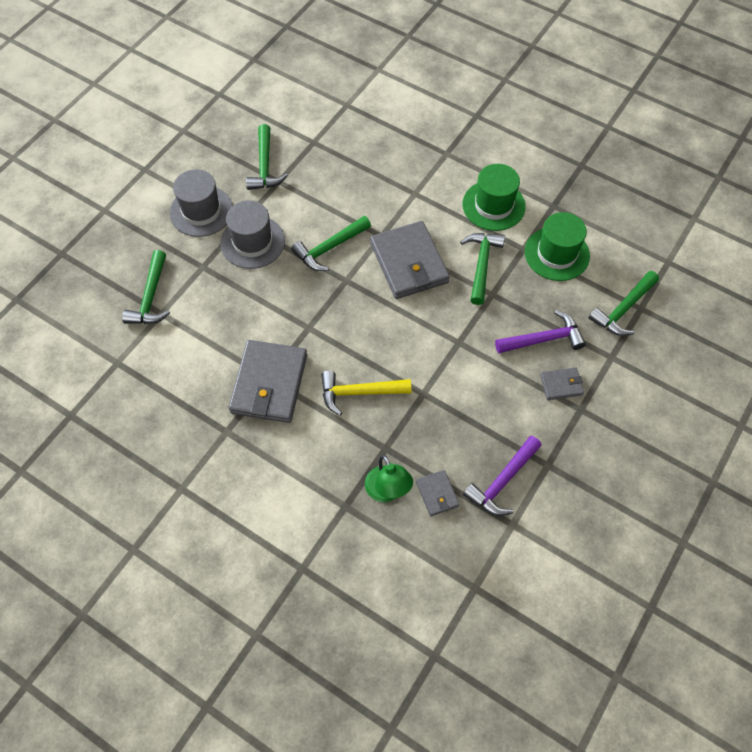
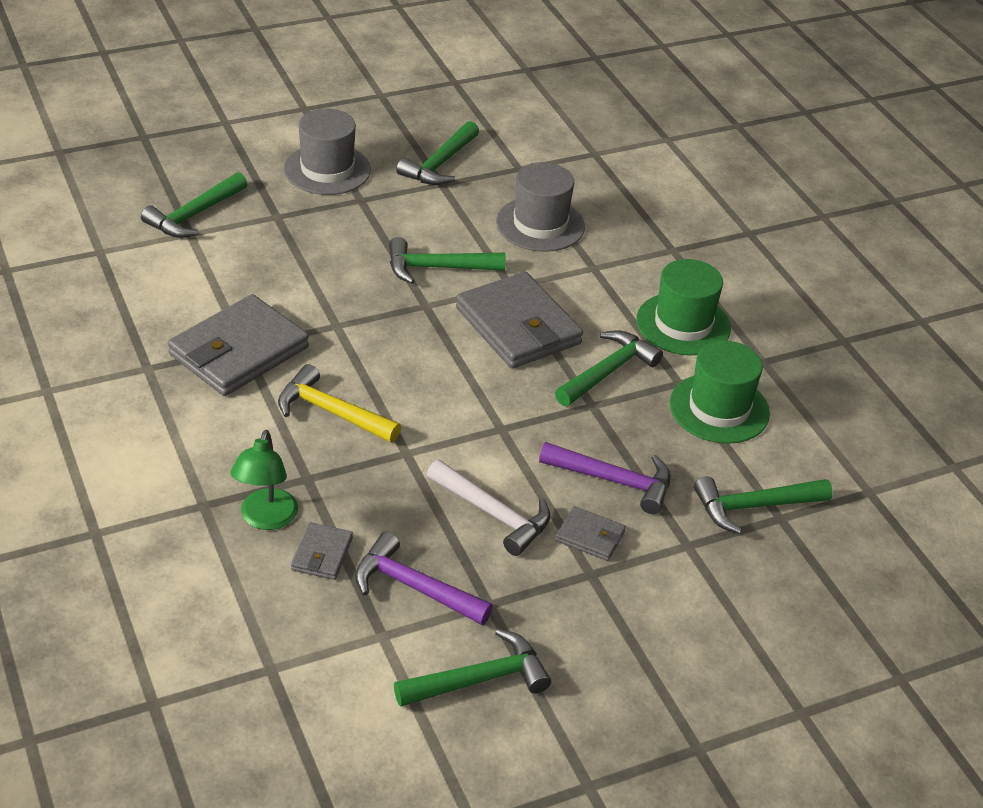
camera: 30 degrees right, 20 degrees down
grey hat [220,200,285,269] -> grey hat moved to [496,162,585,252]
grey wallet [370,221,450,299] -> grey wallet turned 45 degrees counterclockwise [456,272,583,369]
purple hammer [463,436,542,516] -> purple hammer turned 45 degrees clockwise [355,532,493,625]
none -> green hammer [394,629,551,707]
none -> white hammer [427,460,550,556]

